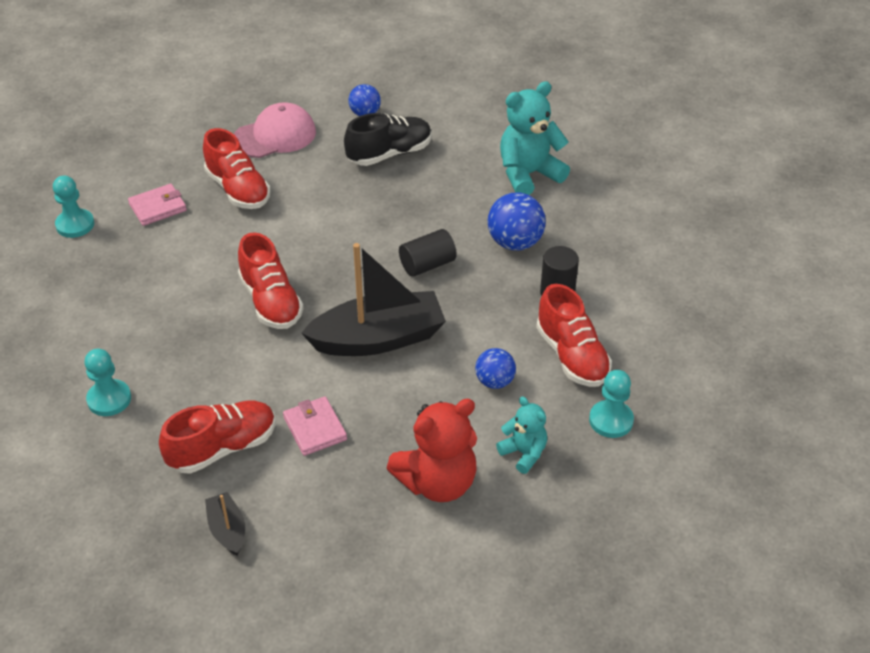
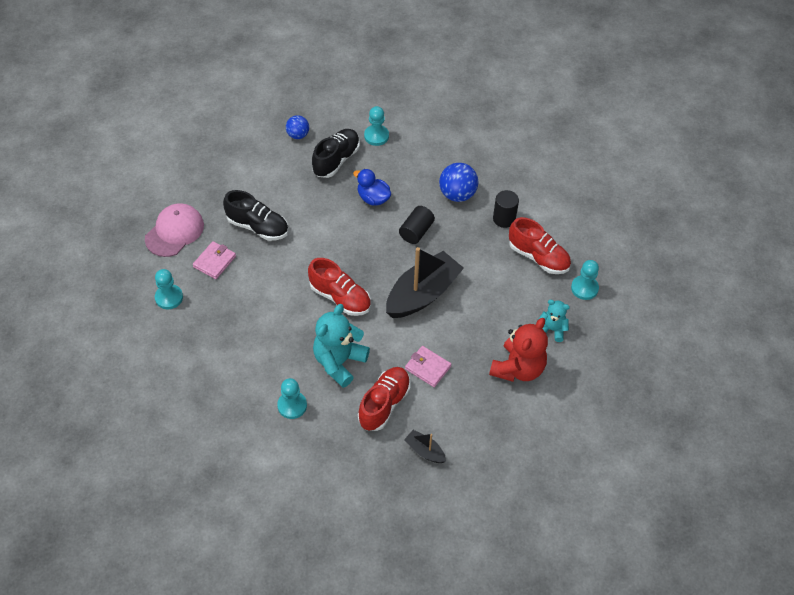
camera: 30 degrees left, 10 degrees up
red shoe [203,128,271,209] -> black shoe [223,190,289,241]
pink cap [234,102,316,158] -> pink cap moved to [145,203,204,257]
blue ball [475,348,516,389] -> none
turquoise teddy bear [500,81,570,195] -> turquoise teddy bear moved to [313,304,370,388]
none -> blue duck [353,169,391,206]
none -> turquoise pawn [364,106,389,146]

